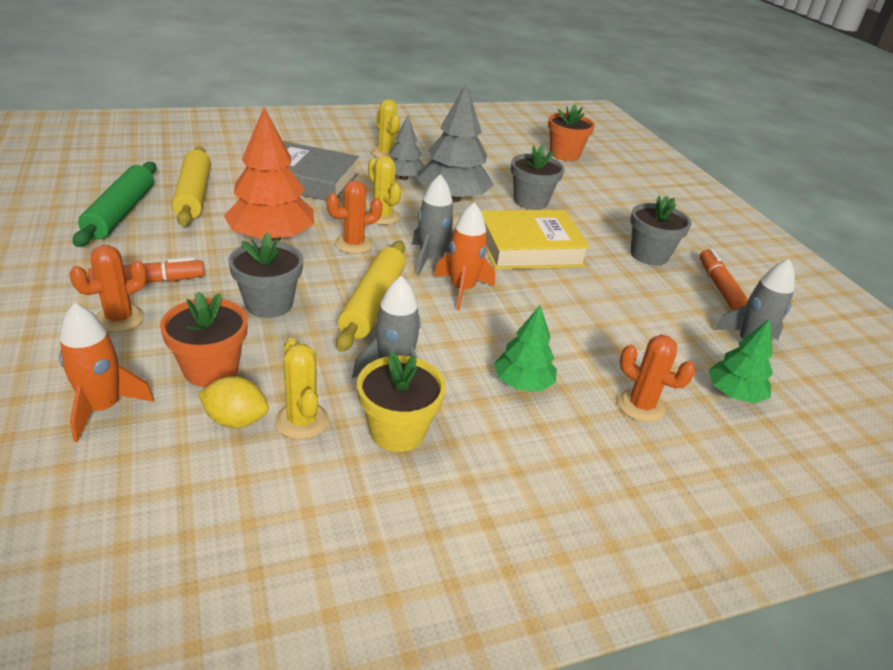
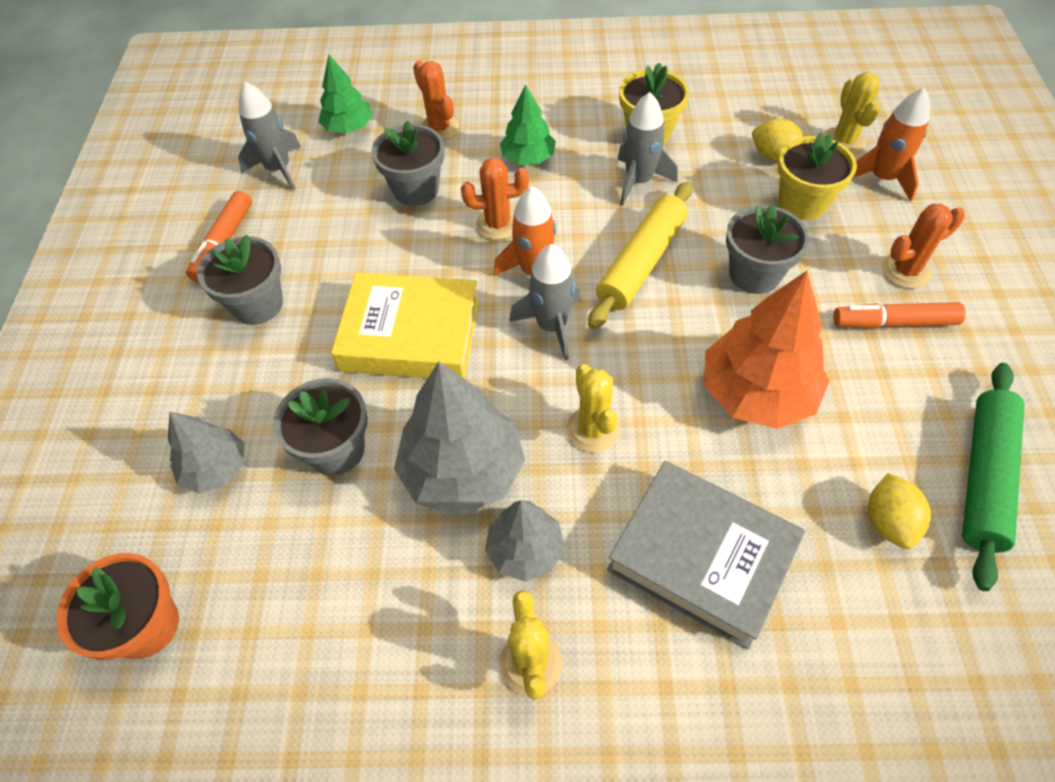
camera: 155 degrees left, 20 degrees up
orange flower pot [160,292,248,387] -> yellow flower pot [778,133,857,220]
yellow rolling pin [172,147,211,226] -> yellow lemon [868,473,931,549]
yellow cactus [275,338,329,439] -> yellow cactus moved to [824,72,880,154]
orange cactus [327,180,382,254] -> orange cactus moved to [461,157,529,240]
none -> grey tree [168,412,244,494]
none -> grey flower pot [372,121,444,206]

